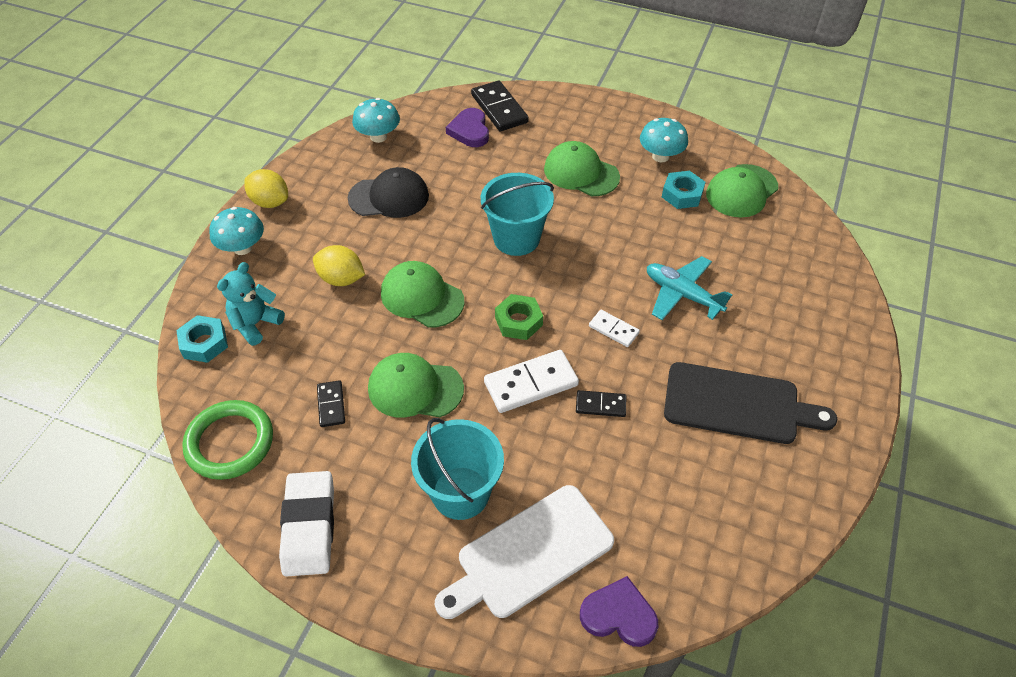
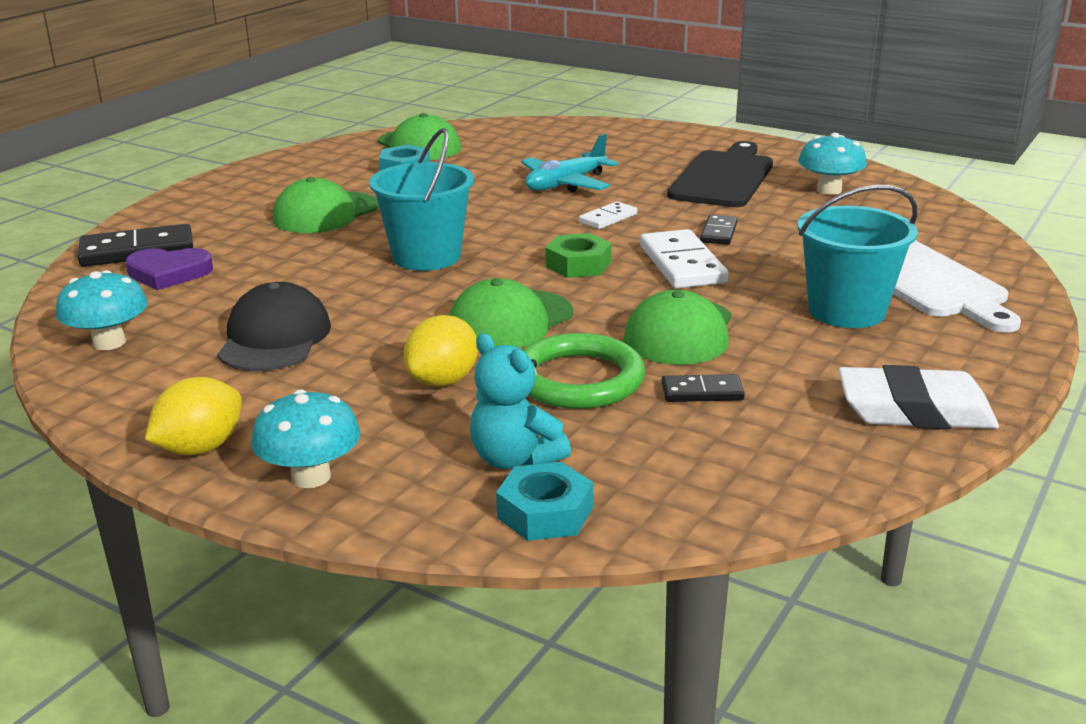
camera: 80 degrees left, 25 degrees down
green ring [182,400,273,480] -> green ring moved to [522,333,645,409]
purple heart [580,576,658,647] -> none
turquoise mushroom [640,118,688,162] -> turquoise mushroom moved to [798,133,867,195]

